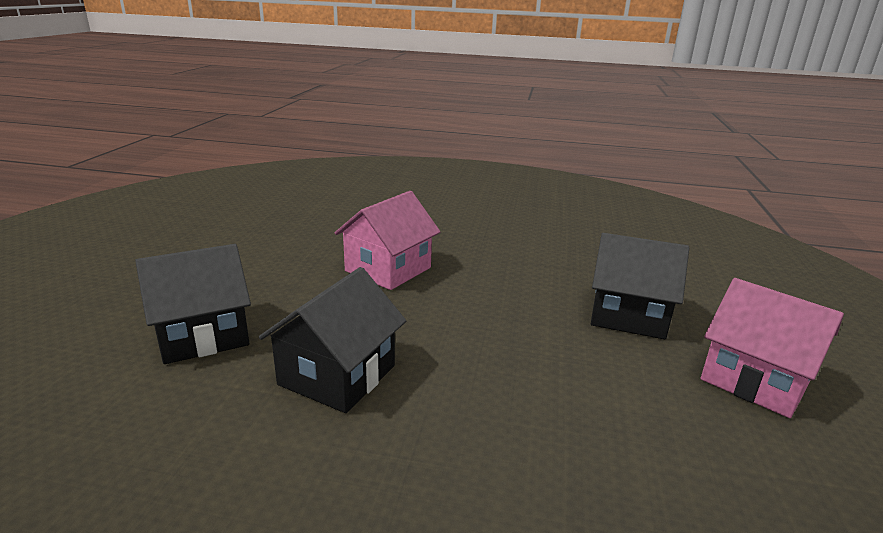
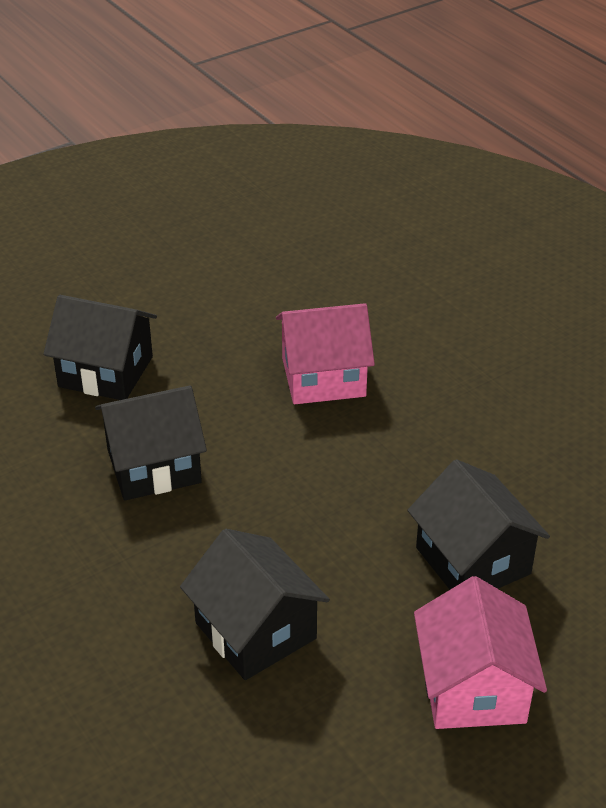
camera: 45 degrees right, 15 degrees up
none -> black house [180,529,330,680]

